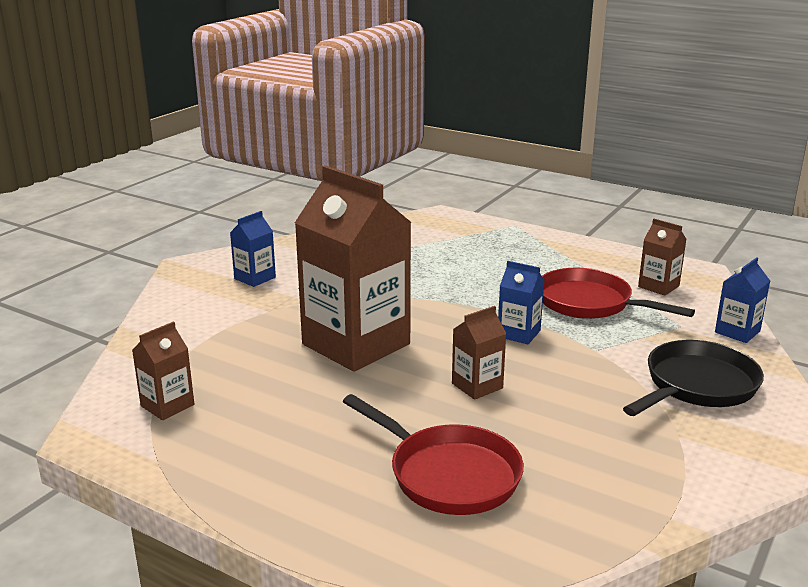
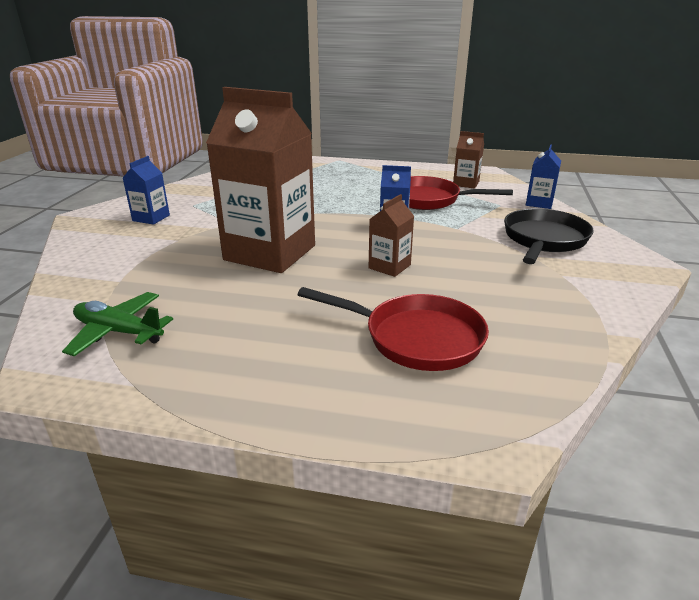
camera: 20 degrees left, 5 degrees up
brown carton [132,321,194,420] -> green plane [62,292,173,356]

